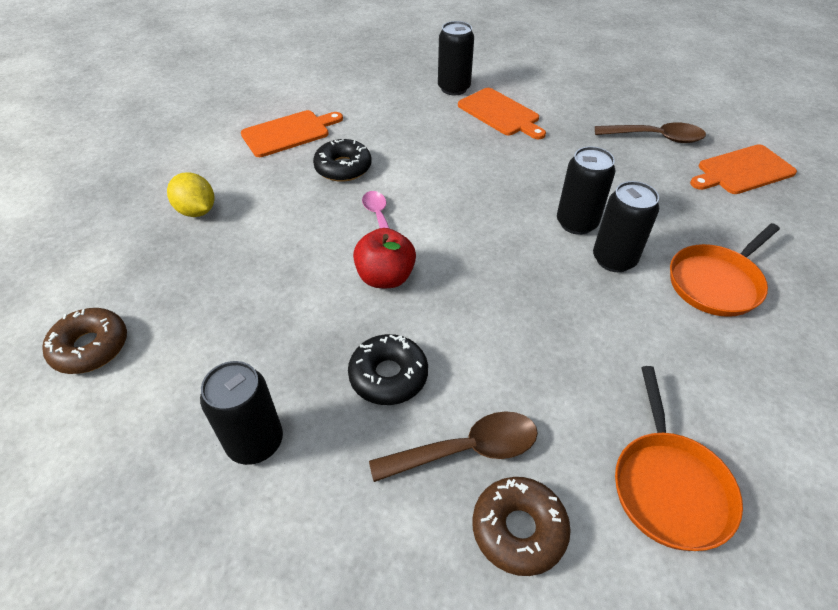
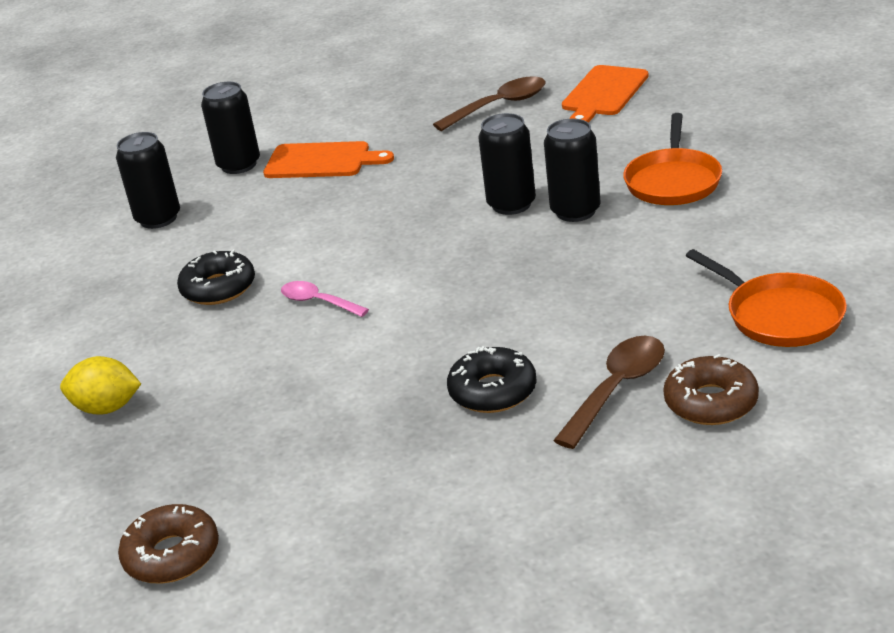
camera: 35 degrees left, 15 degrees down
black can [200,361,283,465] -> black can moved to [116,132,180,229]
orange cutting board [241,110,343,157] -> none
red apple [353,228,416,288] -> none

